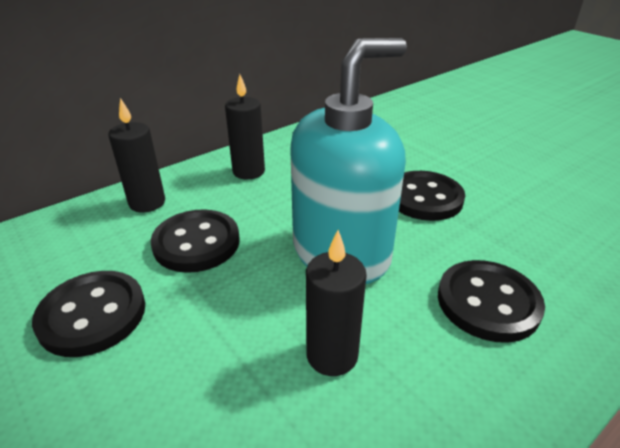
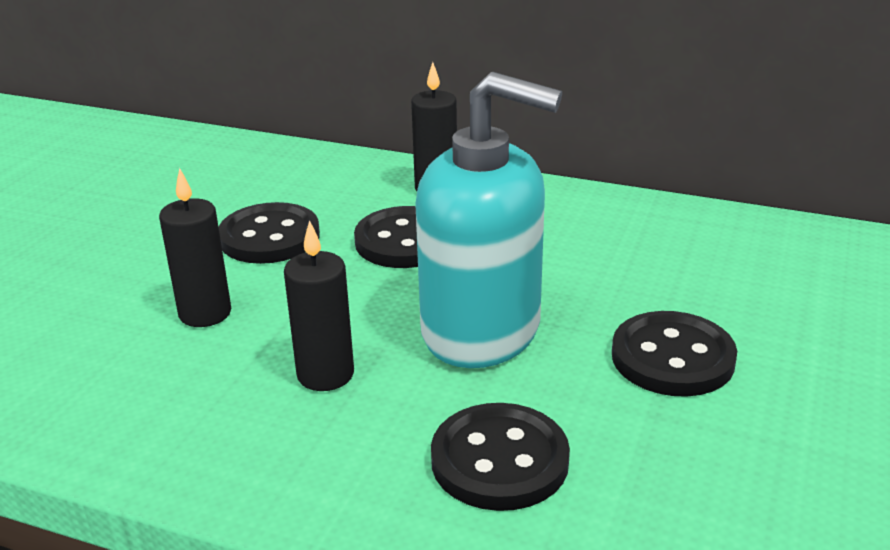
camera: 60 degrees right, 5 degrees down
black candle [225,74,265,179] -> black candle moved to [159,168,231,327]

